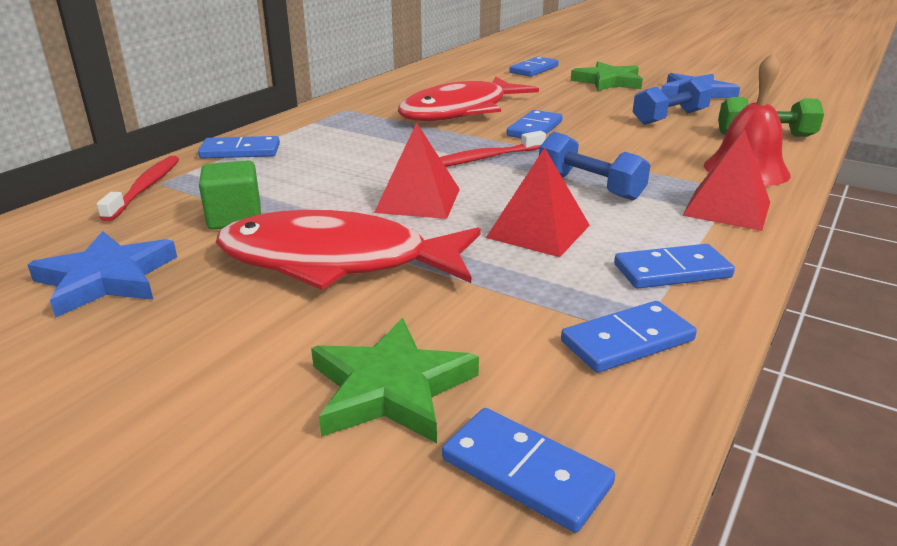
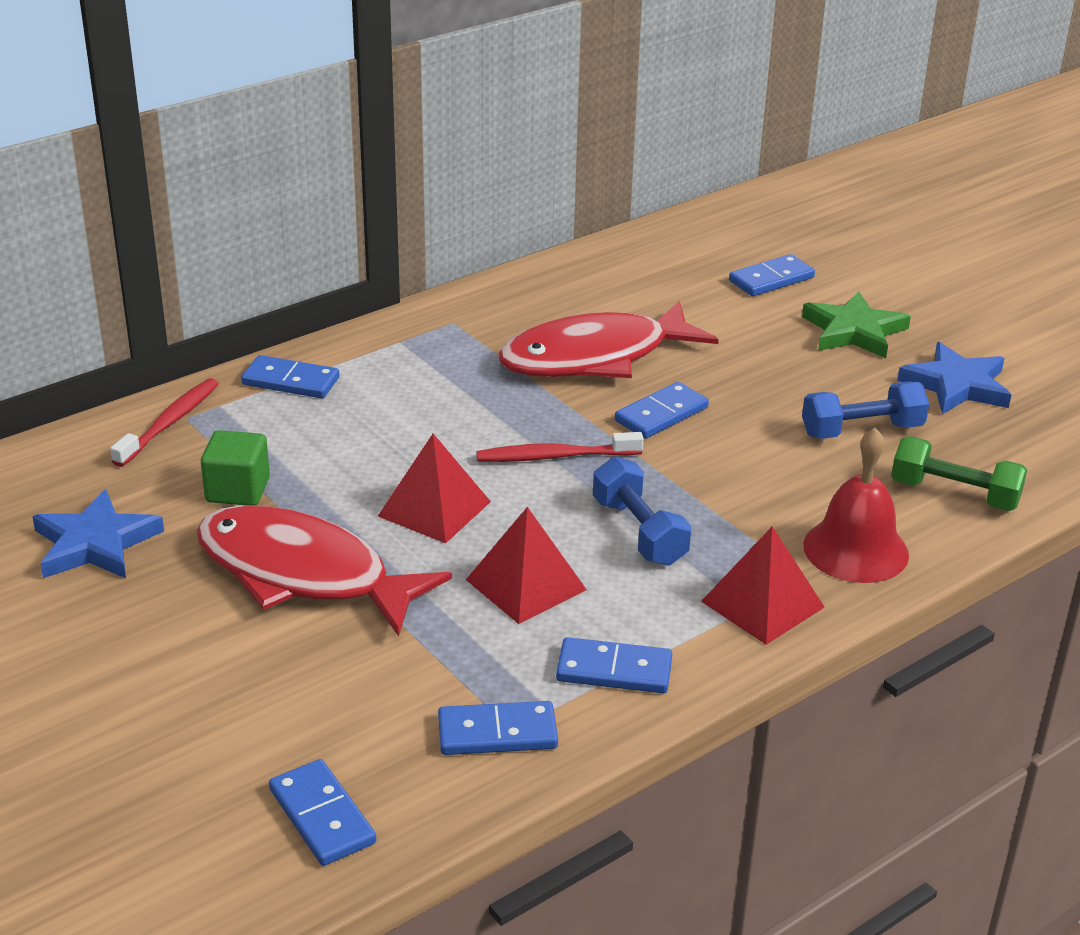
camera: 20 degrees right, 5 degrees up
green star [311,318,479,443] -> none

